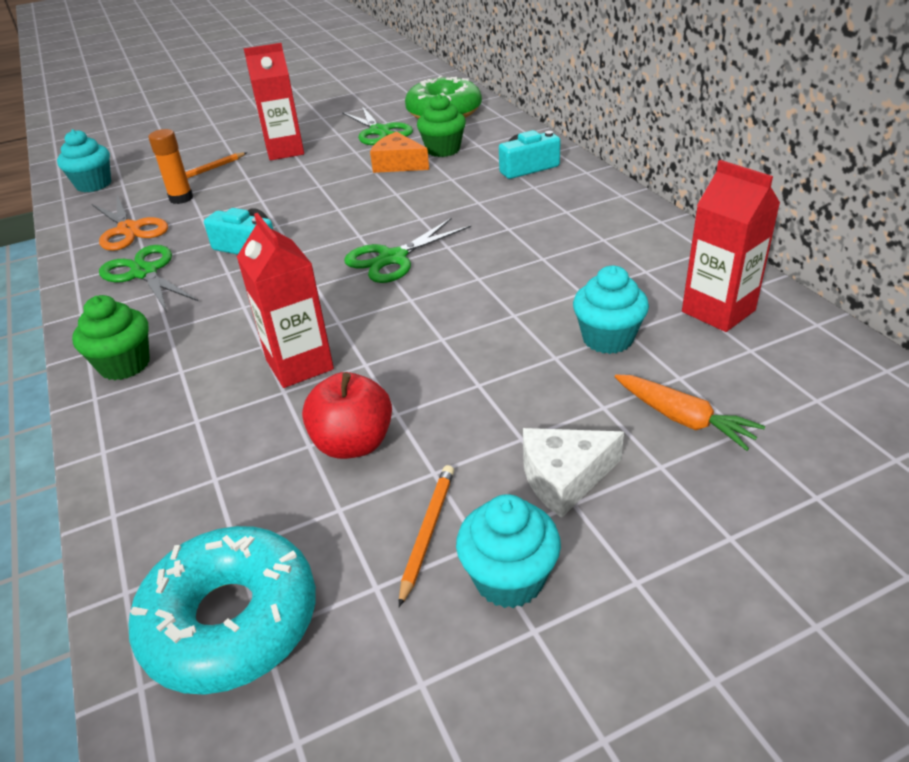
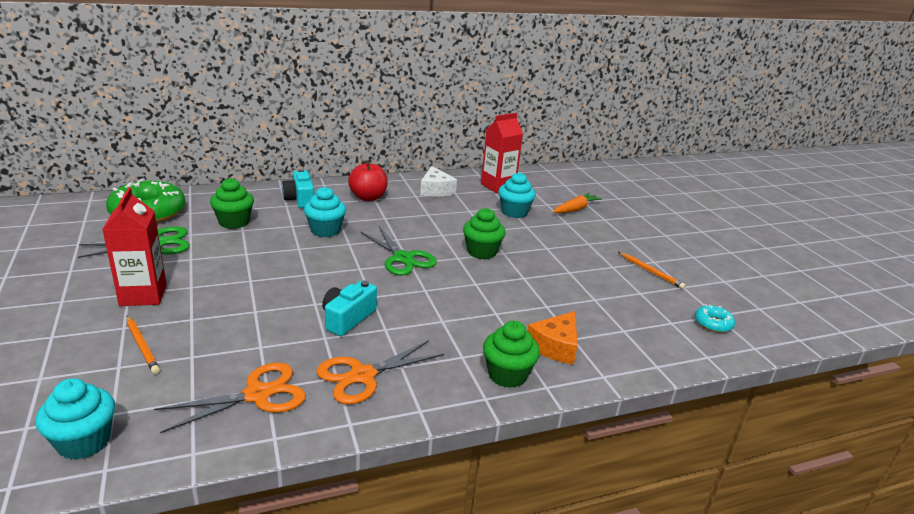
camera: 90 degrees left, 10 degrees down
green scissors [99,245,198,312] -> orange scissors [317,340,444,404]
turquoise donut [129,526,316,695] -> turquoise donut [695,304,735,333], size x0.46
orange glue stick [148,129,193,204] -> none
red carton [237,213,334,388] -> none
red apple [302,372,392,459] -> red apple moved to [348,160,388,201]
orange cheese [370,132,429,173] -> orange cheese moved to [527,311,578,365]
orange pencil [399,465,454,607] -> orange pencil turned 150 degrees counterclockwise [618,252,686,289]
turquoise cupcake [456,494,561,608] -> turquoise cupcake moved to [304,187,346,237]
white cheese [523,428,624,518] -> white cheese moved to [420,166,457,197]
none -> green cupcake [463,208,506,259]

